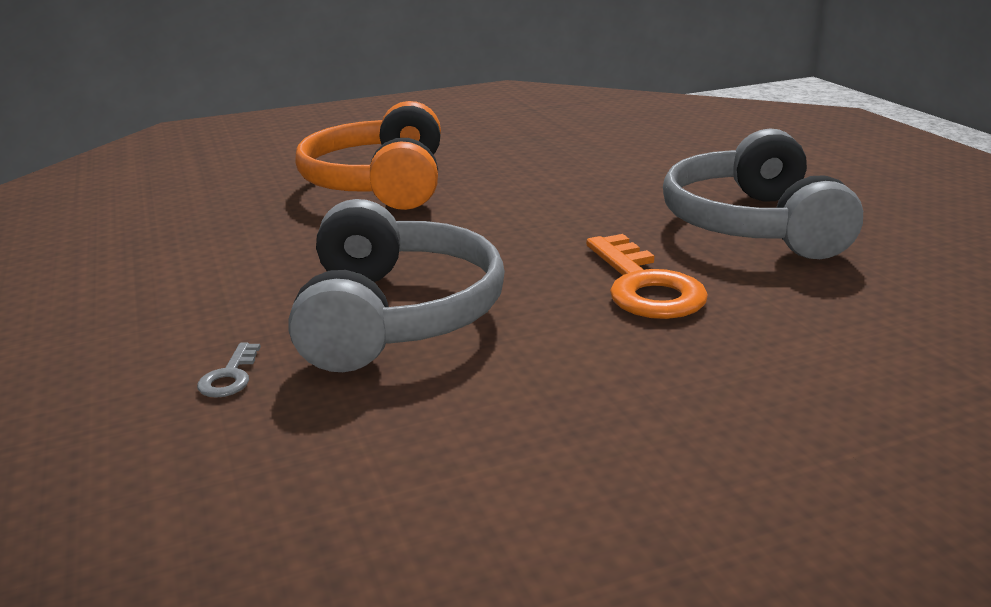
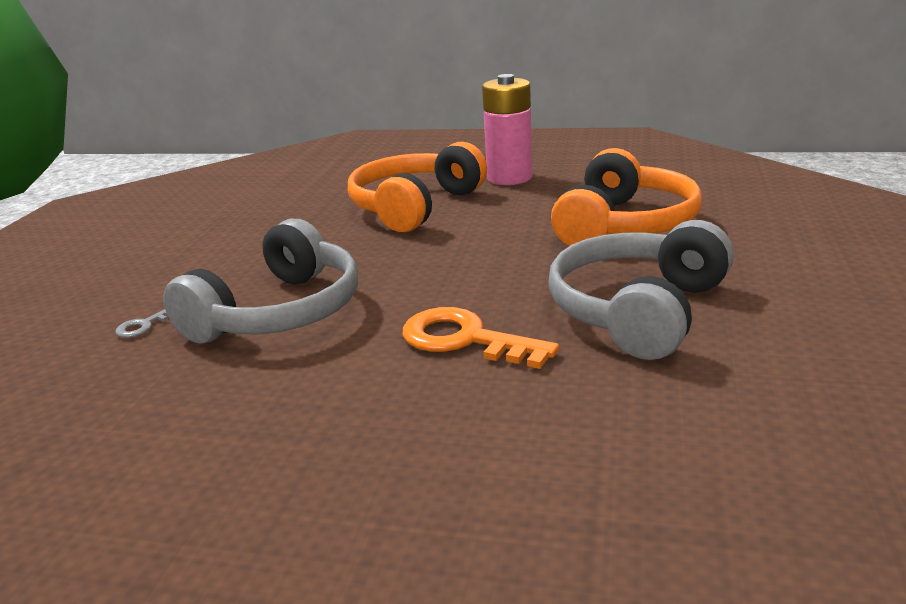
camera: 35 degrees right, 0 degrees up
orange key [586,234,708,319] -> orange key turned 105 degrees clockwise [403,307,559,369]
none -> pink battery [482,74,532,185]
none -> orange headphones [551,148,702,246]

